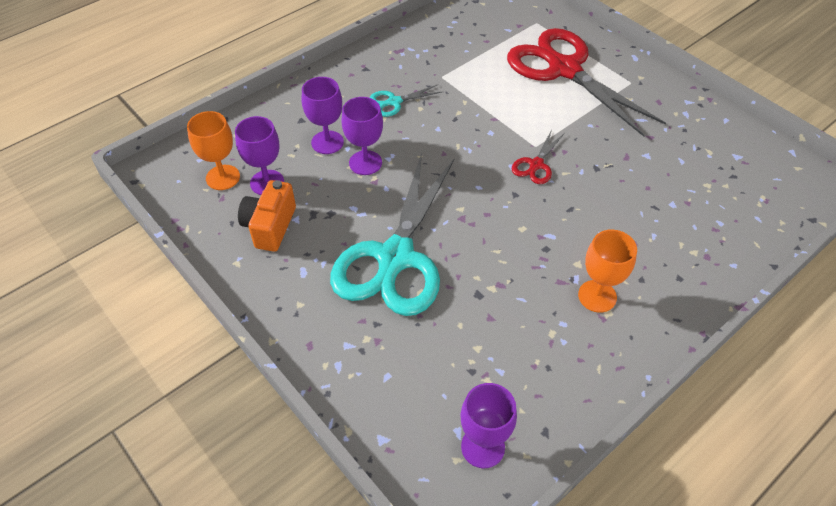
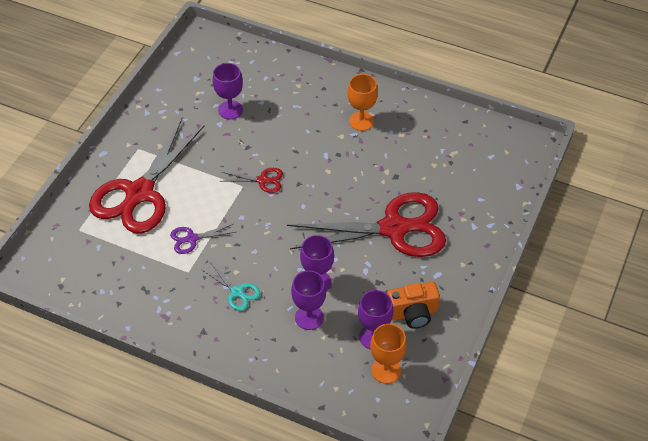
camera: 115 degrees left, 0 degrees up
turquoise scissors [330,153,455,316] -> red scissors [287,192,446,257]
purple goblet [461,383,517,468] -> purple goblet moved to [213,63,243,119]
none -> purple scissors [170,224,236,254]

